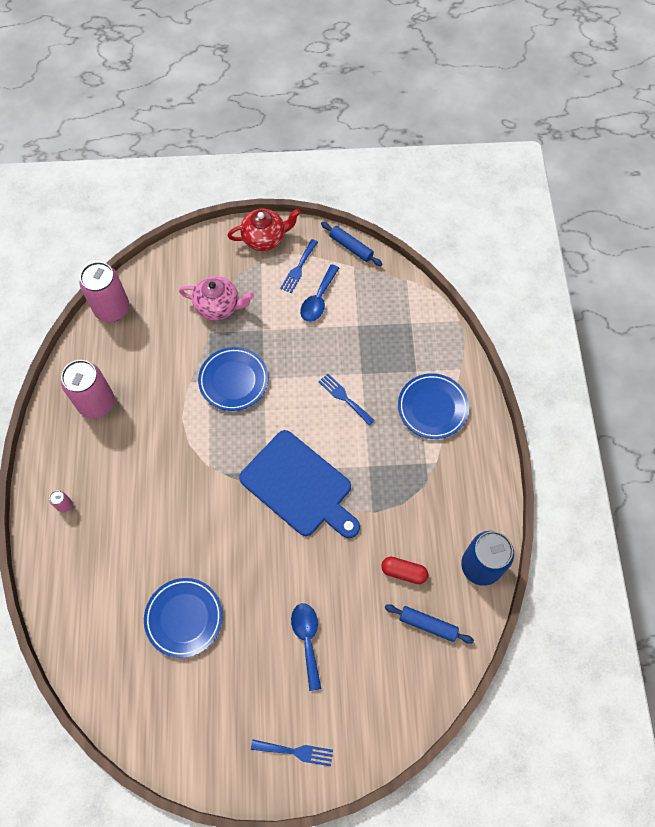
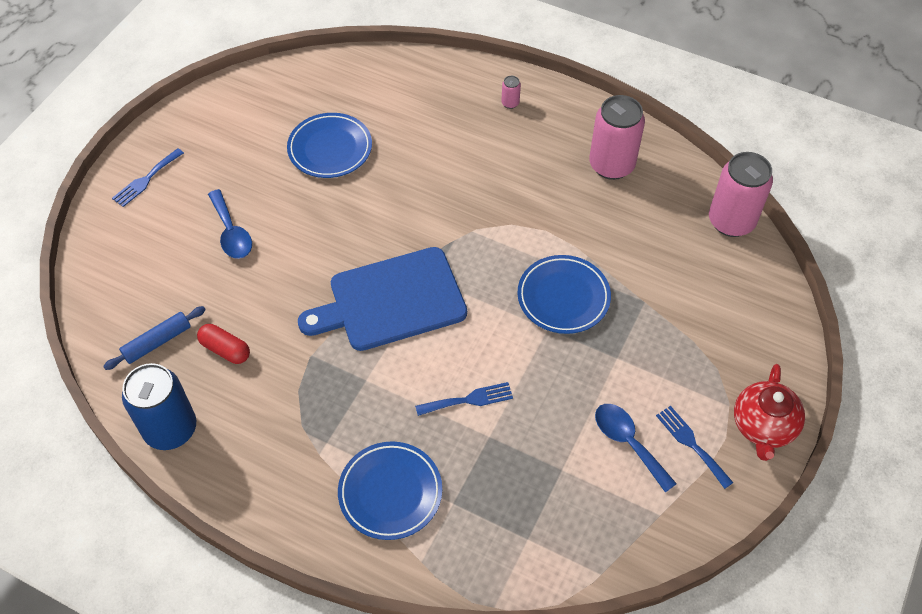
camera: 120 degrees right, 10 degrees down
pink teapot [179,276,254,320] -> none
blue spoon [291,603,322,691] -> blue spoon turned 45 degrees clockwise [208,189,252,259]
blue rolling pin [321,222,382,266] -> none
red capsule [381,557,428,584] -> red capsule turned 75 degrees clockwise [197,324,250,364]

